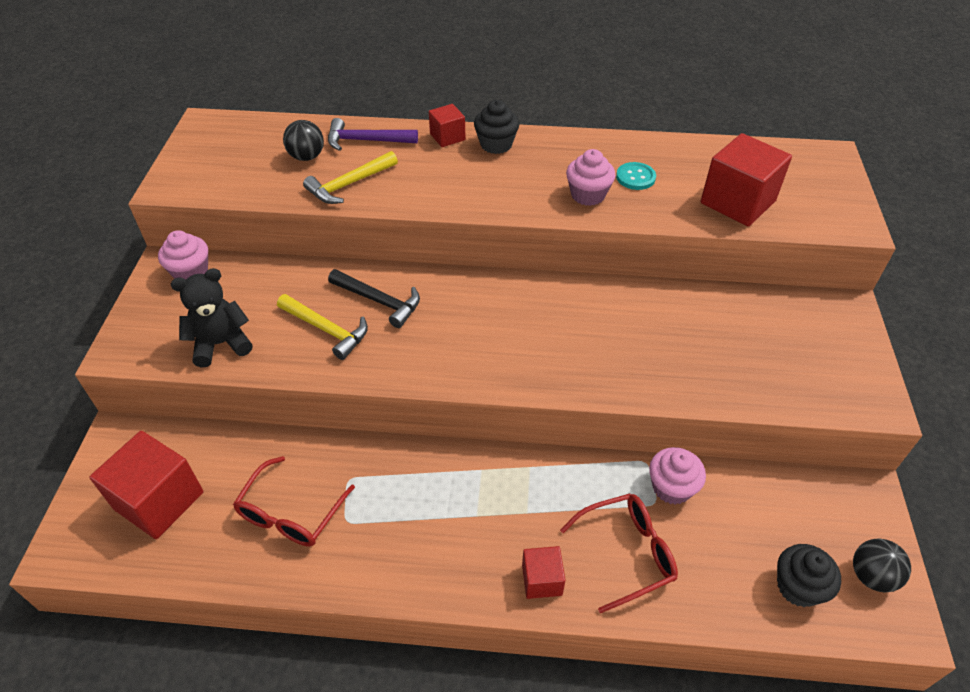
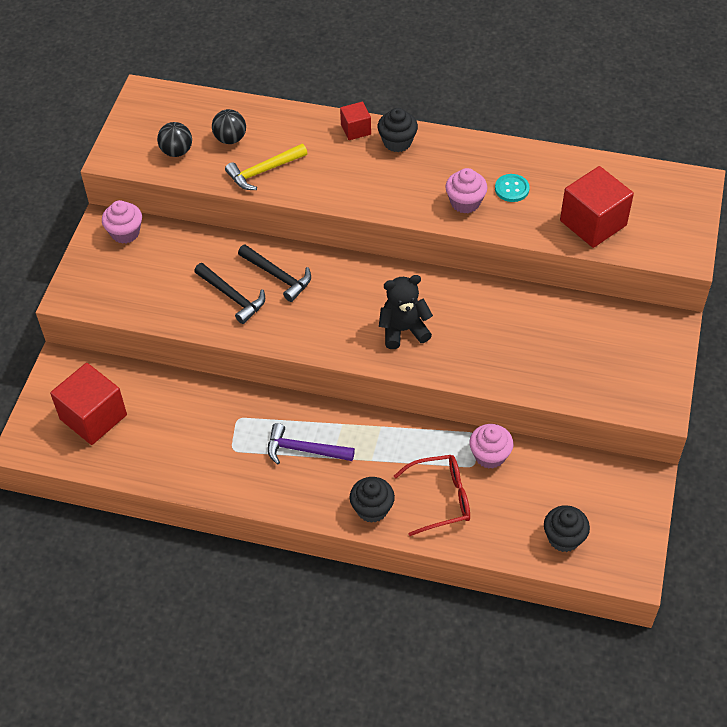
camera: 10 degrees right, 5 degrees up
black teddy bear [171,268,253,368] -> black teddy bear moved to [379,275,433,349]
red glasses [233,456,355,546] -> none
yellow hammer [277,294,368,360] -> black hammer [194,263,265,324]
purple hammer [328,118,418,151] -> purple hammer moved to [268,423,355,464]
red cube [522,546,565,599] -> black cupcake [350,477,395,523]
black ball [853,538,911,593] -> black ball moved to [157,122,192,157]

